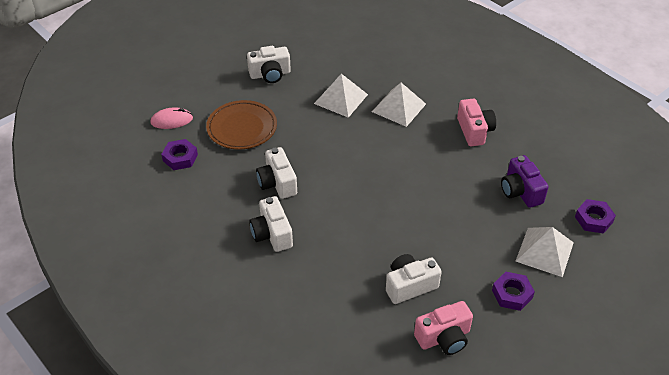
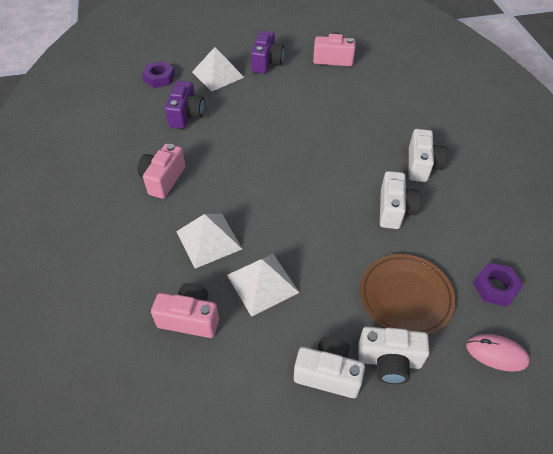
camera: 150 degrees left, 5 degrees up
white camera [386,254,442,304] -> white camera moved to [358,326,430,384]
purple nut [492,272,535,311] -> purple camera [251,31,284,74]
none -> pink camera [151,283,219,338]

